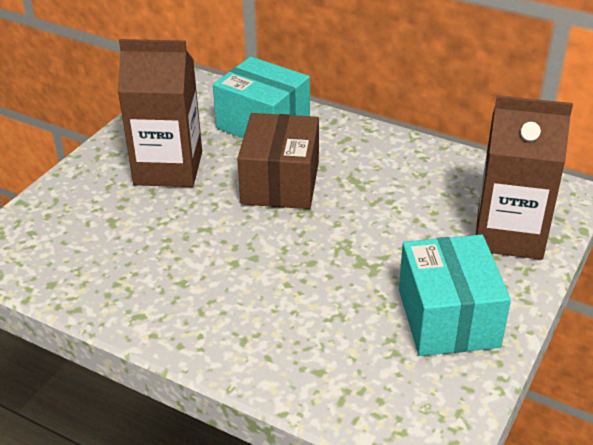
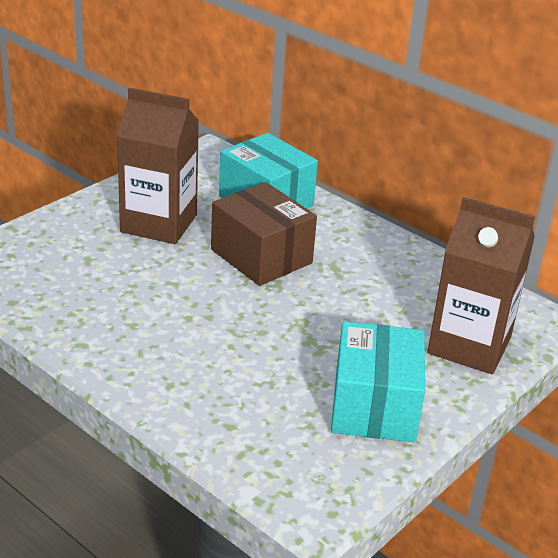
camera: 10 degrees right, 5 degrees down
brown box [237,113,319,209] -> brown box turned 60 degrees counterclockwise [211,182,317,286]

